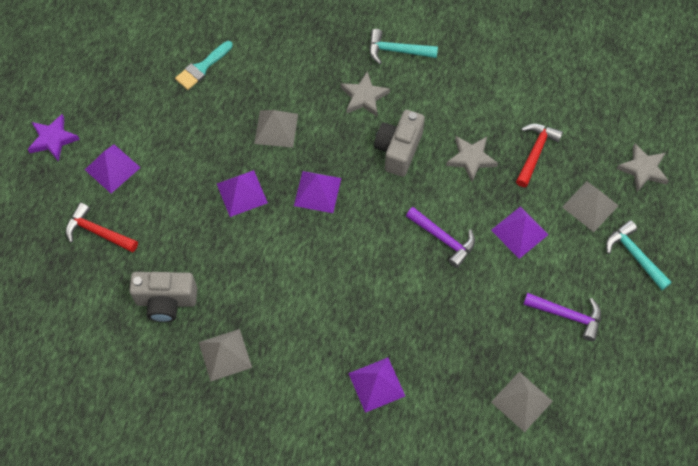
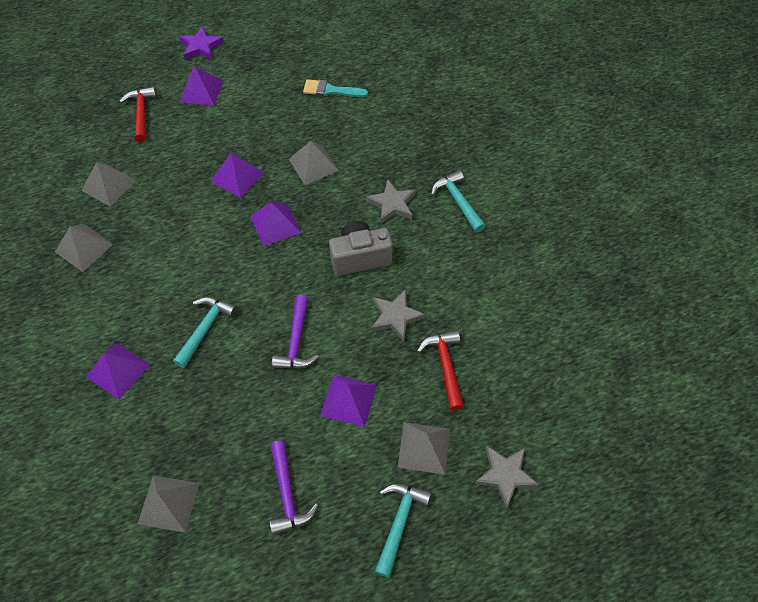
camera: 55 degrees right, 5 degrees down
grey camera [129,272,197,322] -> grey pyramid [81,162,136,207]
red hammer [516,124,563,187] -> red hammer turned 90 degrees counterclockwise [417,330,464,410]
none -> turquoise hammer [173,297,237,368]

